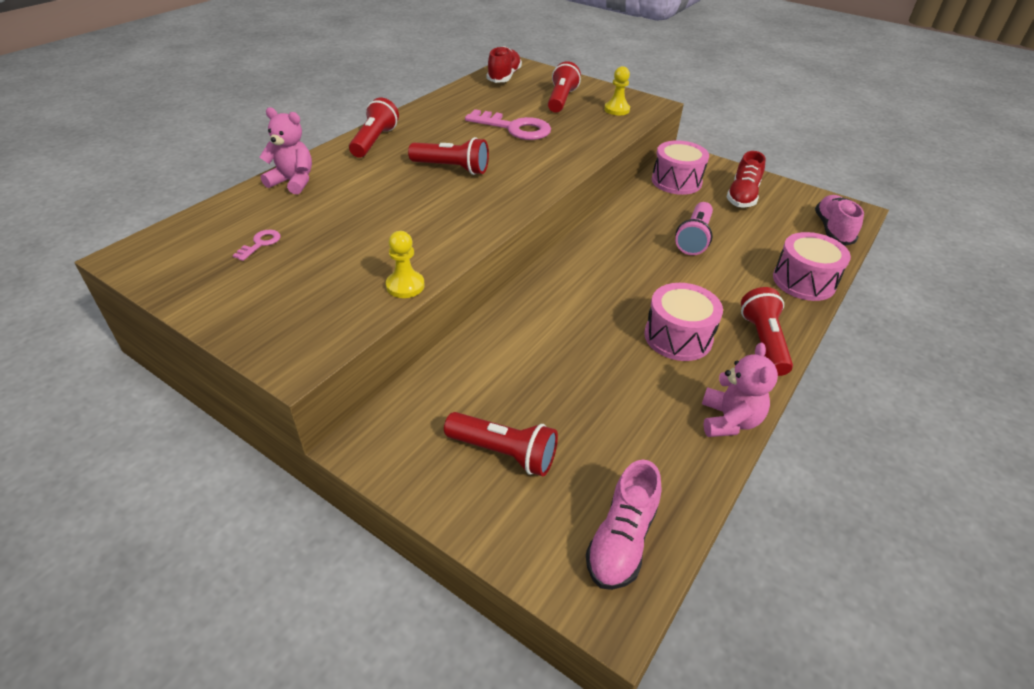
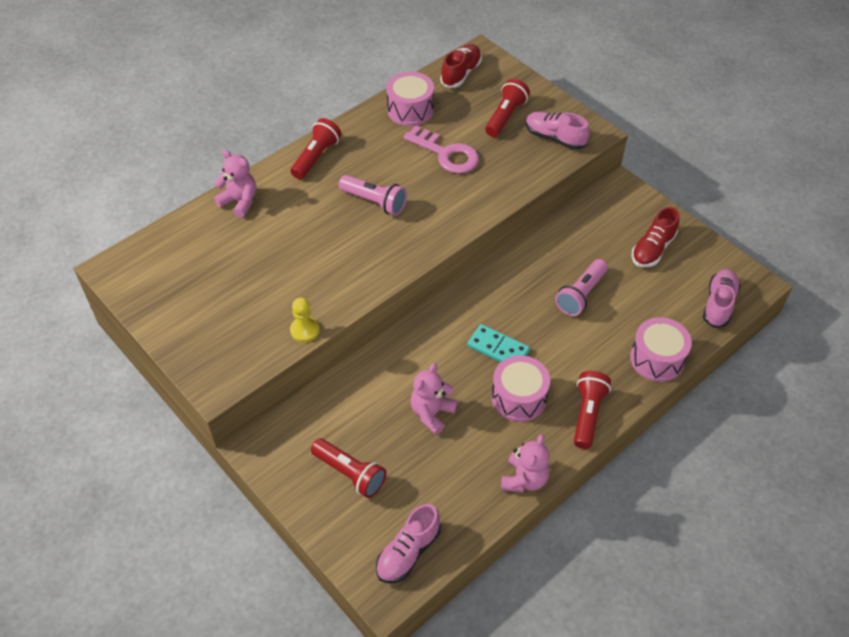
camera: 15 degrees right, 10 degrees up
pink key [233,230,281,261] -> none
red flashlight [408,137,489,175] -> pink flashlight [339,175,407,216]
yellow pawn [604,66,630,115] -> pink shoe [526,112,590,150]
pink drum [652,140,709,195] -> pink drum moved to [386,71,434,126]
none -> pink teddy bear [410,363,458,435]
none -> turquoise domino [467,324,530,362]

